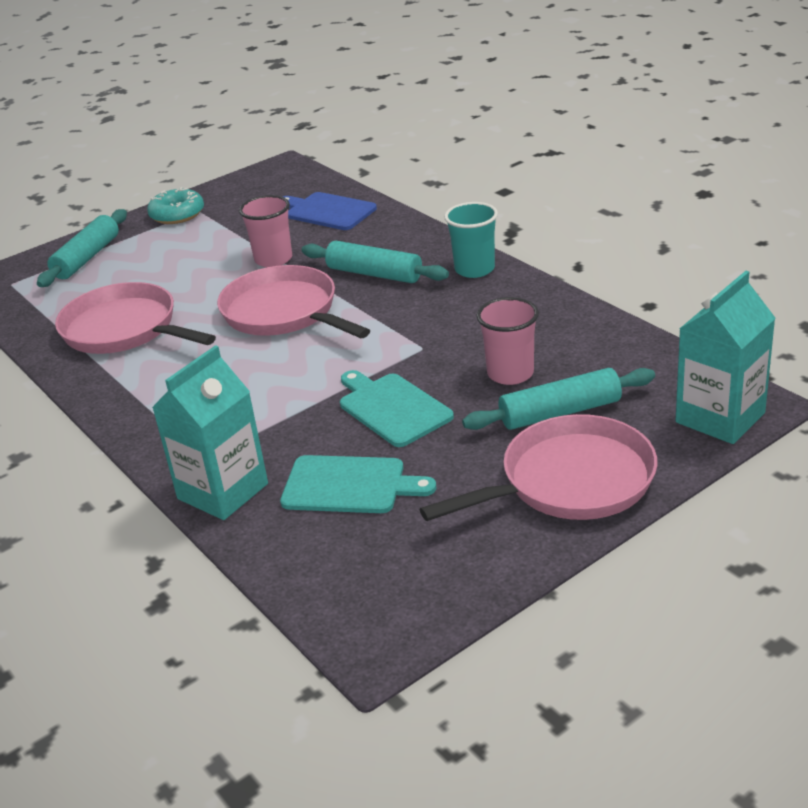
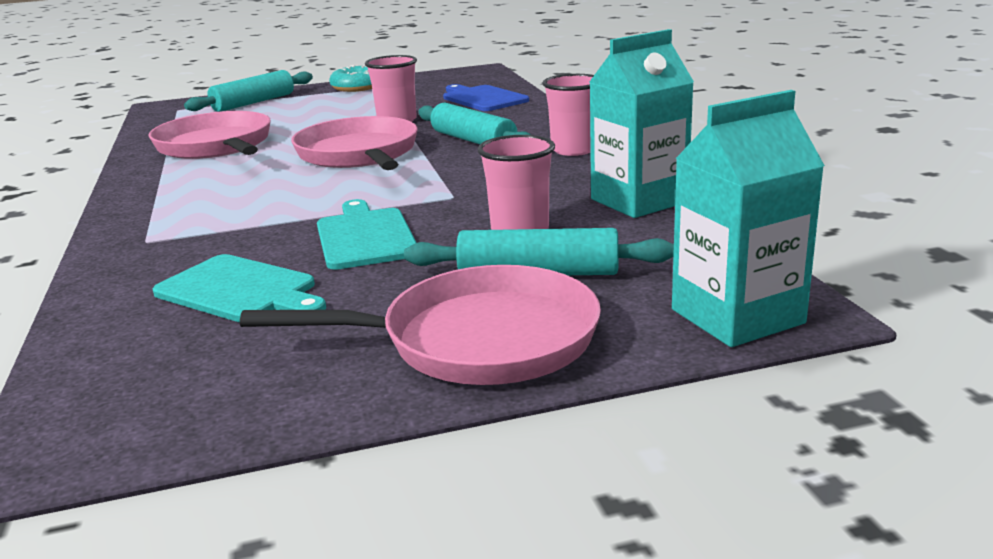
camera: 20 degrees right, 10 degrees down
turquoise carton [152,345,268,520] -> turquoise carton moved to [590,29,694,218]
turquoise cup [444,202,498,278] -> pink cup [542,74,594,156]

